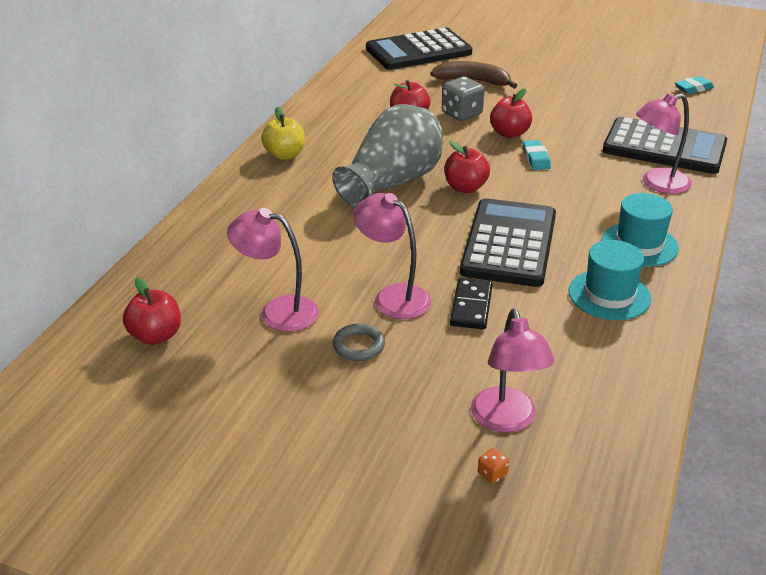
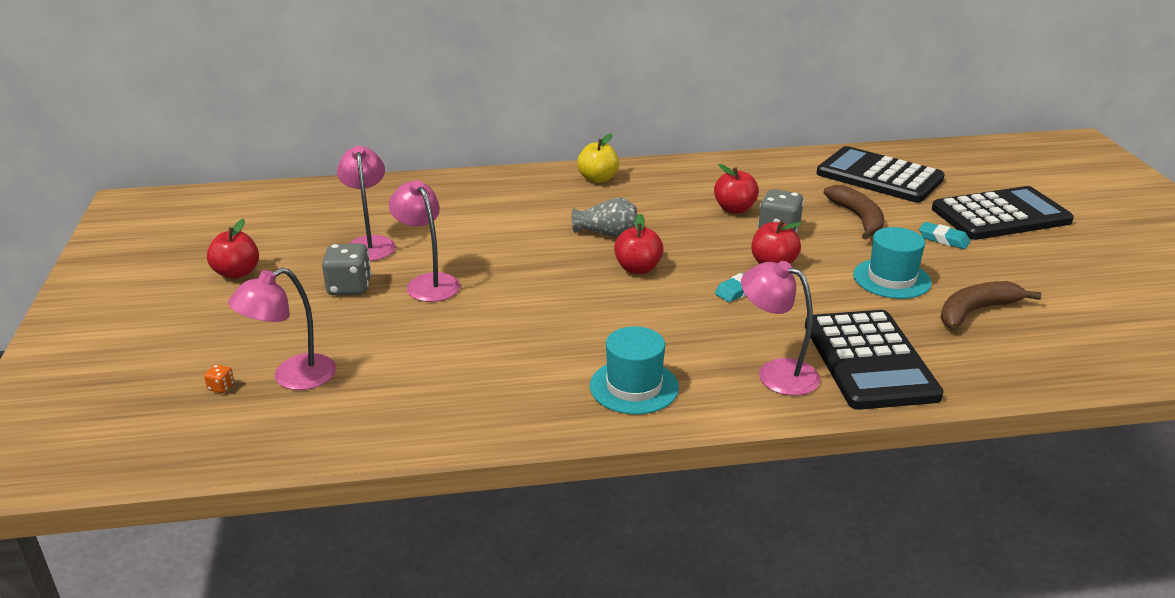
camera: 60 degrees right, 5 degrees down
red apple [123,277,181,345] -> red apple moved to [207,219,259,279]
grey vase [332,104,443,208] -> grey vase [572,198,637,237], size x0.51
grey ring [333,324,385,361] -> grey dice [322,243,372,295]
pink lamp [354,193,431,319] -> pink lamp turned 45 degrees counterclockwise [389,180,460,302]
black domino [450,278,492,329] -> none
black calculator [460,198,556,287] -> black calculator moved to [932,186,1074,240]
turquoise hat [568,240,651,320] -> turquoise hat moved to [853,227,932,299]
turquoise eraser [675,76,714,94] -> turquoise eraser moved to [919,222,970,249]
none -> brown banana [941,281,1042,329]

